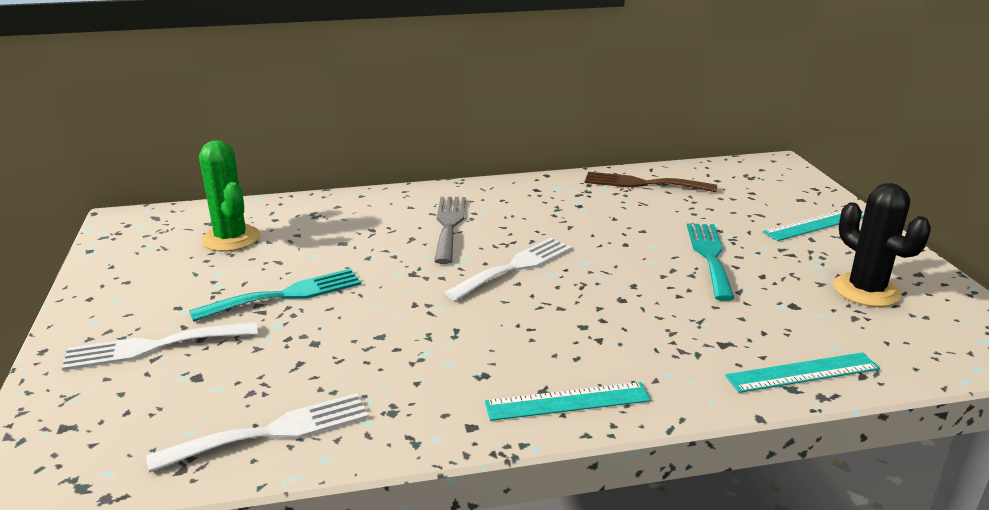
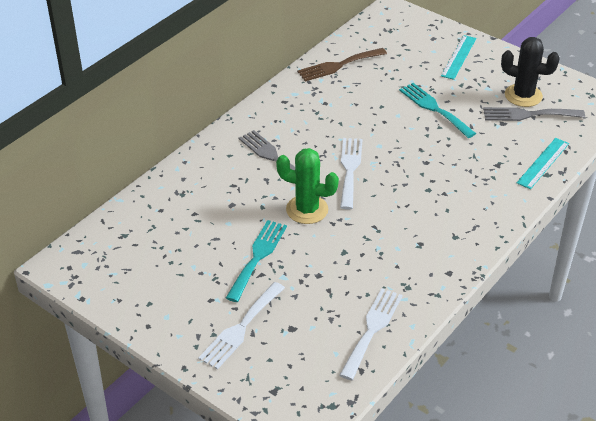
camera: 40 degrees left, 15 degrees up
green cactus [199,140,260,252] -> green cactus moved to [276,148,339,224]
turquoise ruler [485,382,651,421] -> none
none -> grey fork [483,107,585,121]

